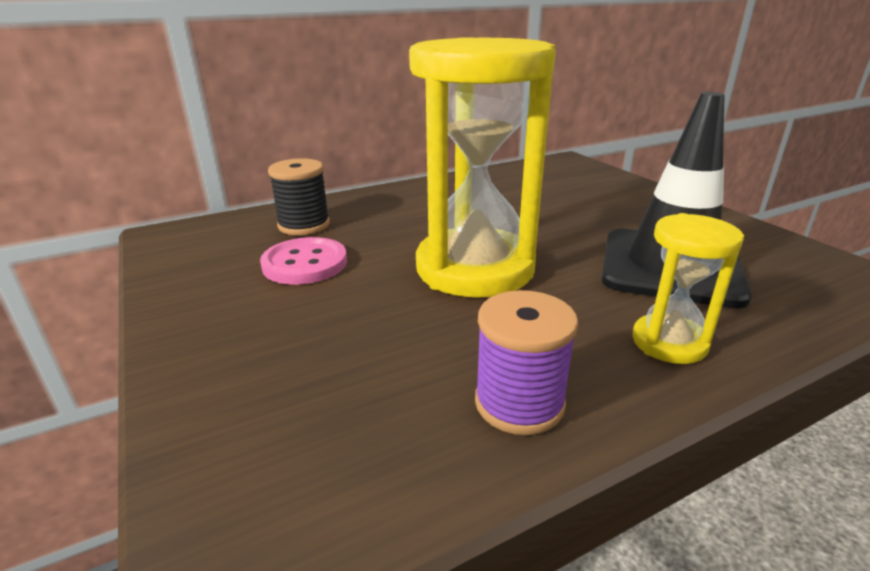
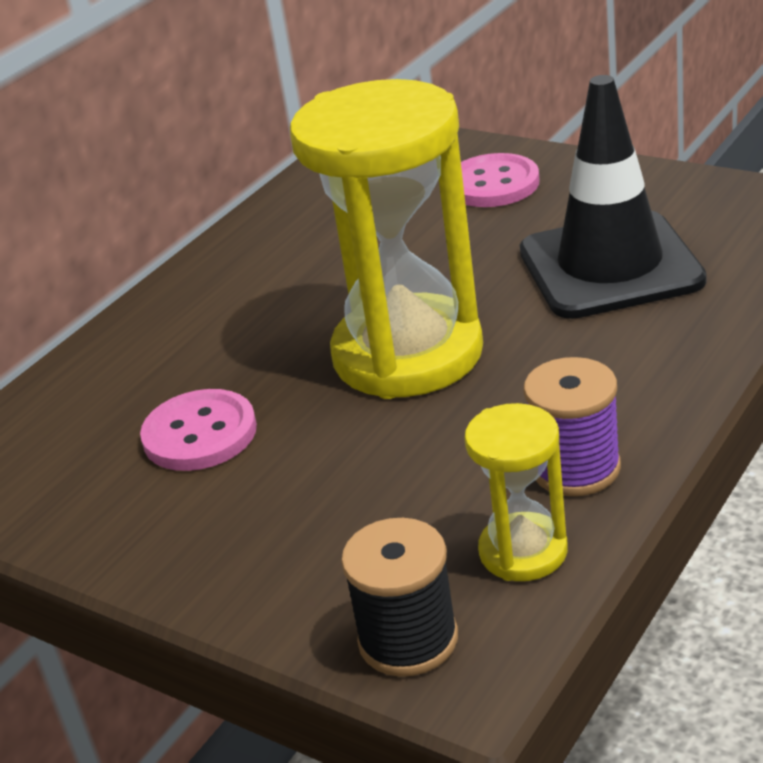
camera: 25 degrees left, 5 degrees up
black spool [268,158,330,235] -> black spool moved to [341,518,458,676]
yellow hourglass [632,213,744,364] -> yellow hourglass moved to [465,403,568,581]
none -> pink button [461,153,539,207]

